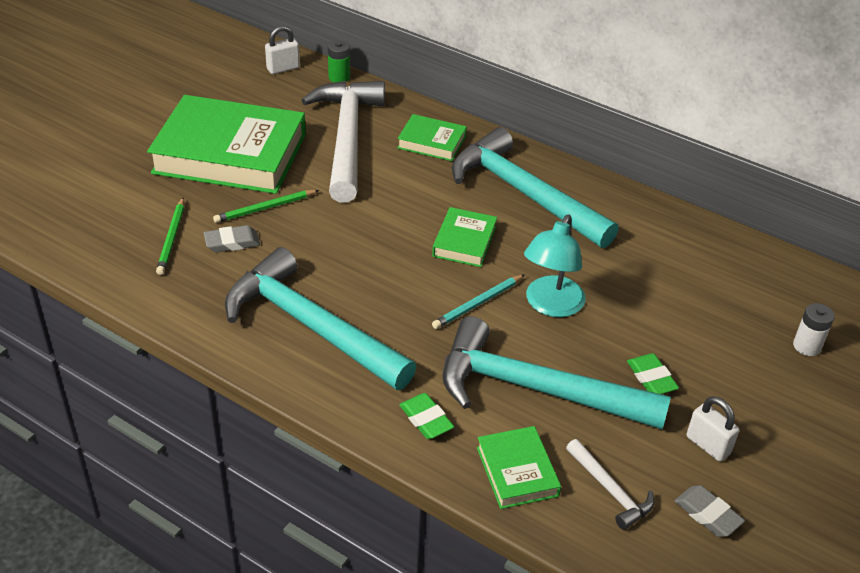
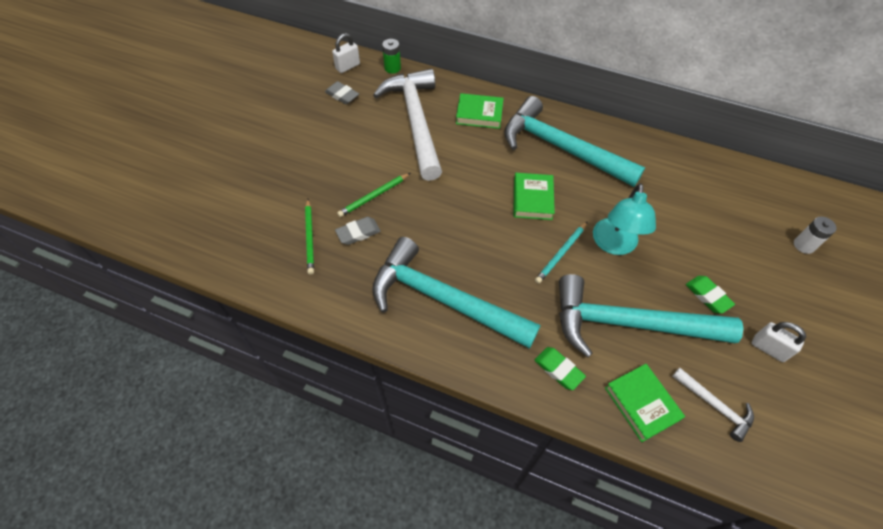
camera: 10 degrees left, 15 degrees up
green book [147,95,306,194] -> none
grey eraser [675,485,745,537] -> grey eraser moved to [325,81,359,104]

